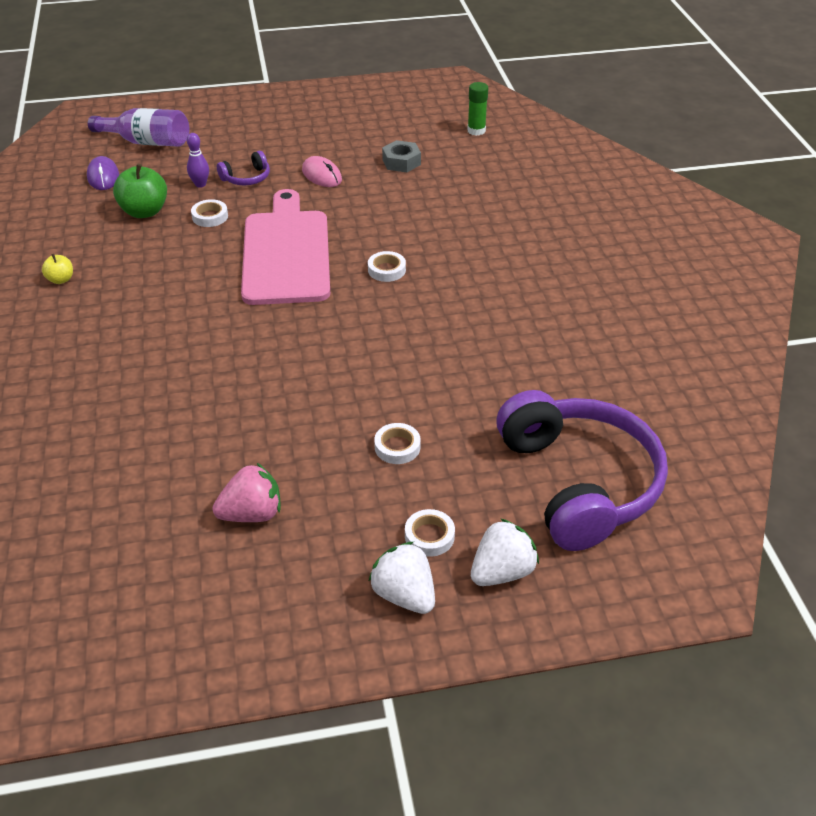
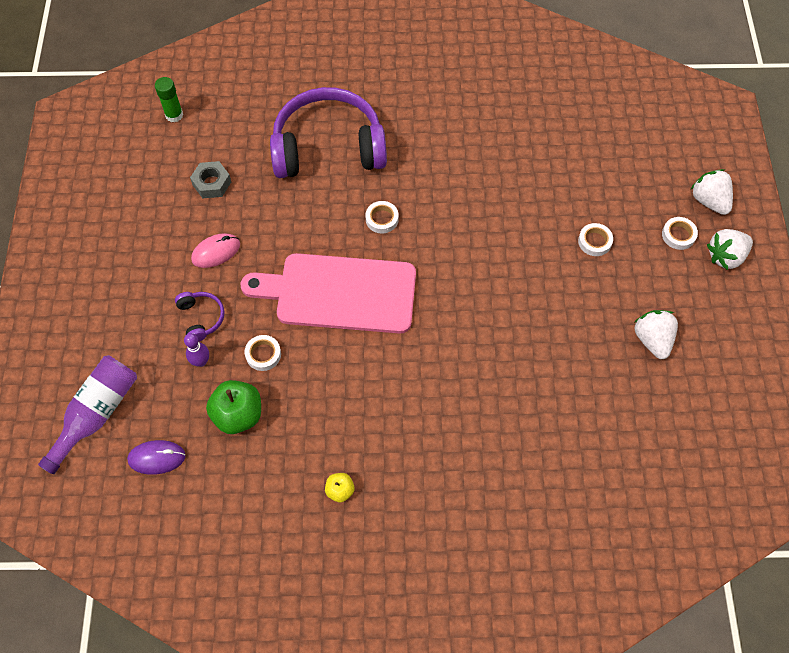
camera: 80 degrees left, 20 degrees up
pink strawberry [212,463,281,522] -> white strawberry [634,310,678,359]
purple headphones [496,390,668,551] -> purple headphones moved to [270,87,387,178]

